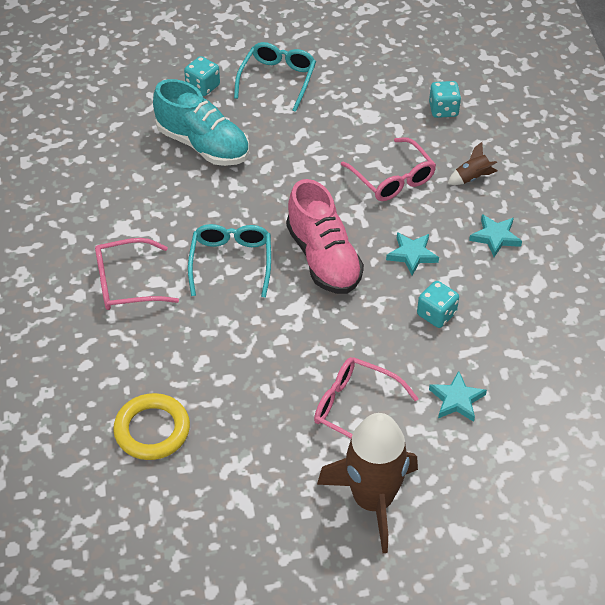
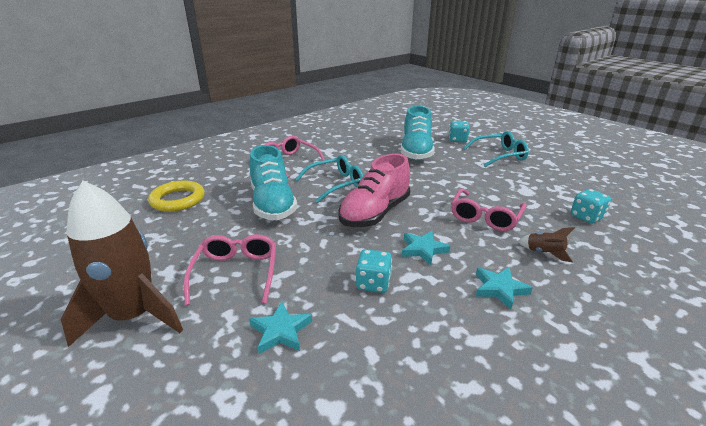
camera: 60 degrees right, 20 degrees down
none -> turquoise shoe [250,145,298,220]

